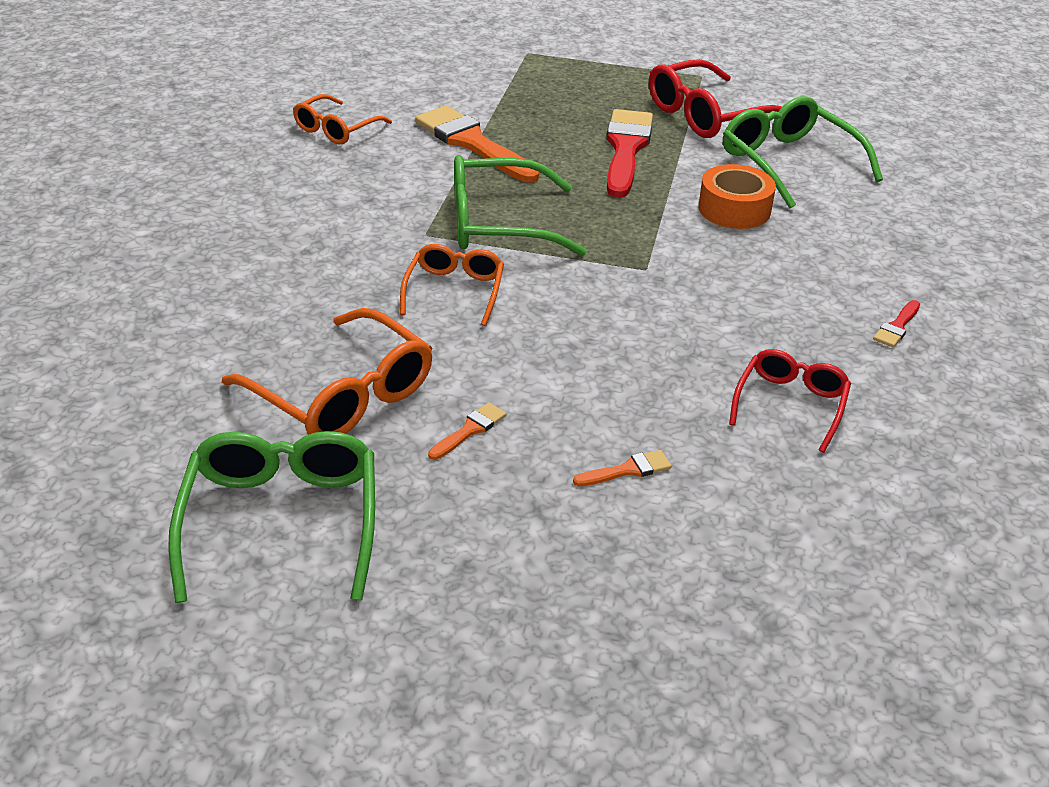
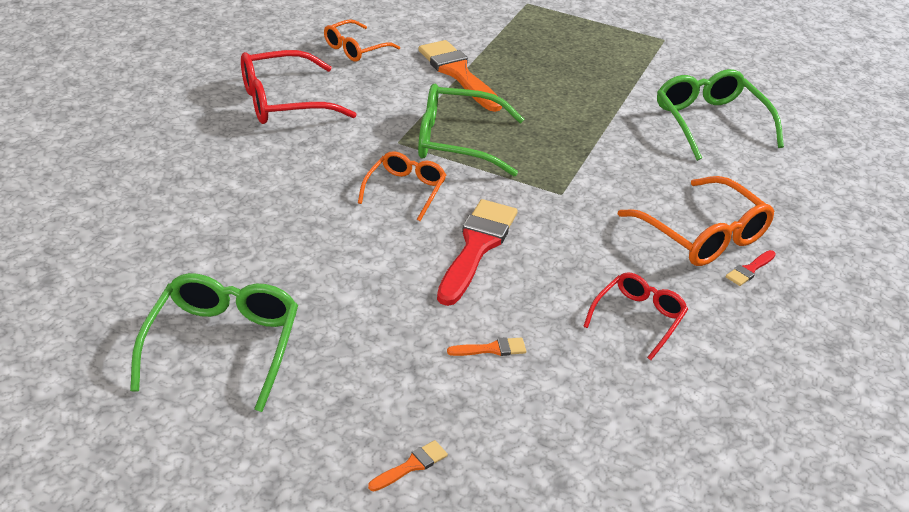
camera: 10 degrees right, 0 degrees up
orange glasses [222,308,433,435] -> orange glasses moved to [618,176,775,266]
orange brush [428,402,506,460] -> orange brush moved to [368,440,448,491]
red brush [606,109,653,198] -> red brush moved to [437,199,518,306]
red glasses [649,59,782,138] -> red glasses moved to [241,50,357,124]
orange tape [698,164,776,229] -> none

